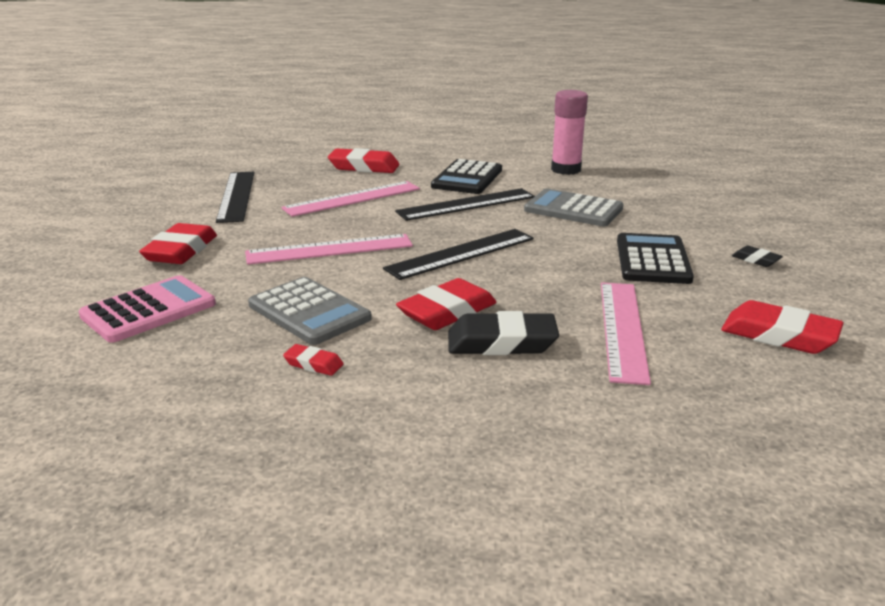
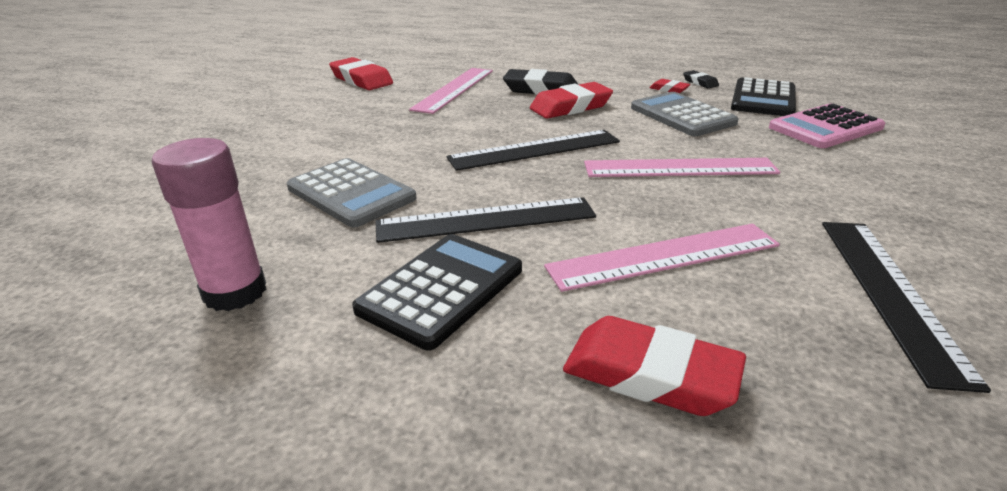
camera: 165 degrees left, 5 degrees up
red eraser [139,223,217,264] -> none
black calculator [617,233,694,284] -> black calculator moved to [731,77,796,116]
black eraser [732,245,783,267] -> black eraser moved to [683,70,719,89]

